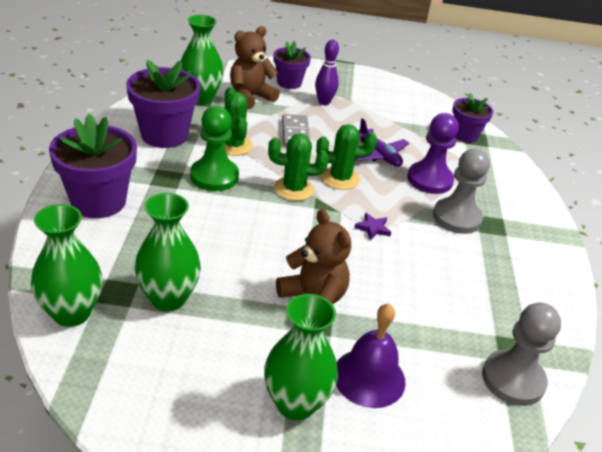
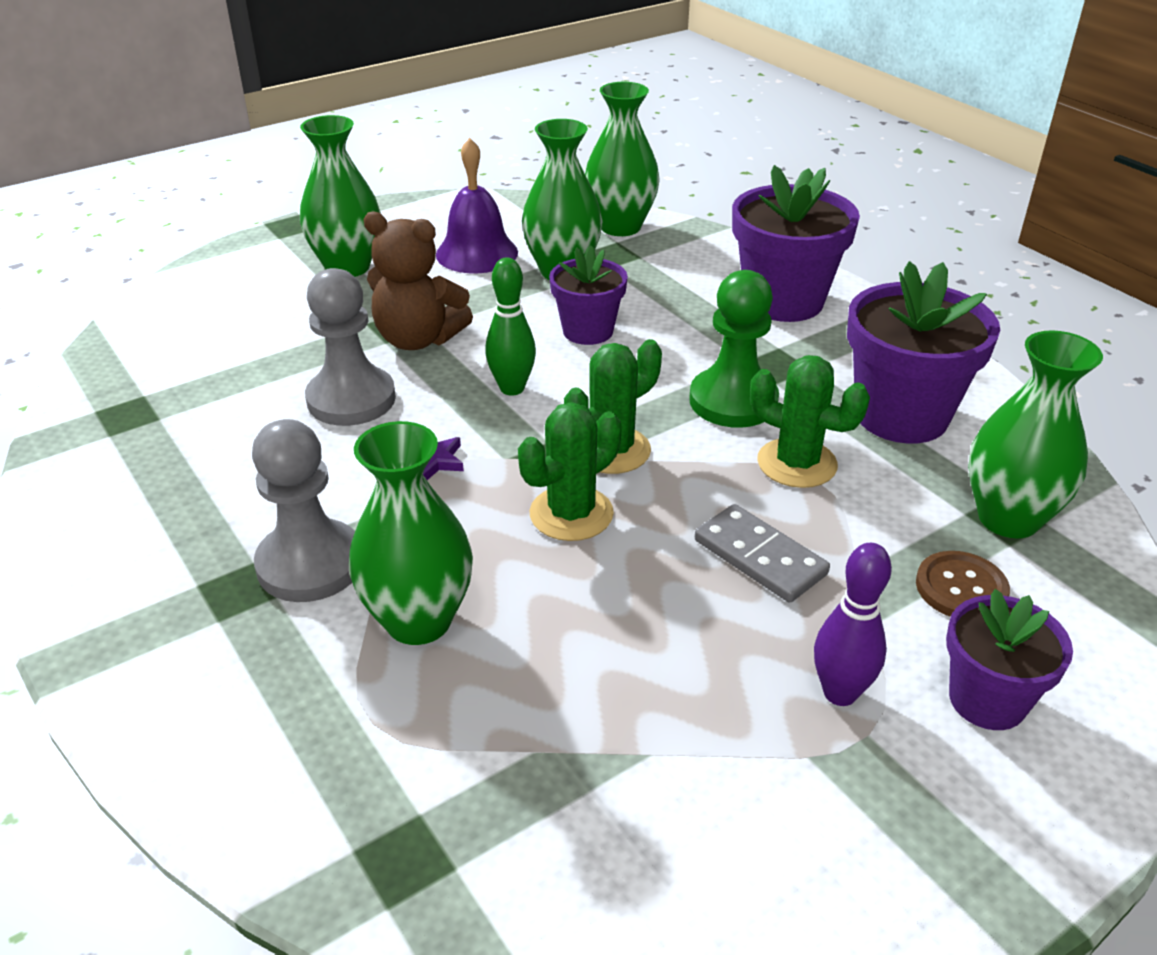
camera: 145 degrees right, 0 degrees up
brown teddy bear [230,26,280,109] -> brown button [916,551,1010,617]
purple bell [336,303,406,408] -> purple bell moved to [436,138,518,273]
purple plane [356,118,409,167] -> none
purple pawn [407,113,459,194] -> green vase [349,421,473,645]
purple flower pot [453,93,493,143] -> purple flower pot moved to [549,245,628,345]
grey pawn [482,303,561,406] -> grey pawn moved to [305,268,396,426]
none -> green bowling pin [485,258,536,395]

